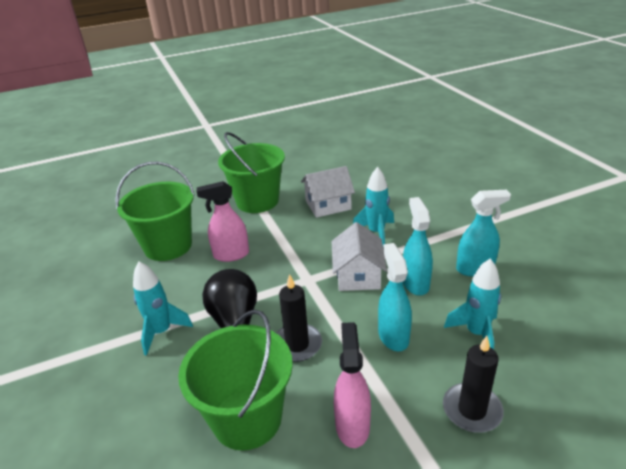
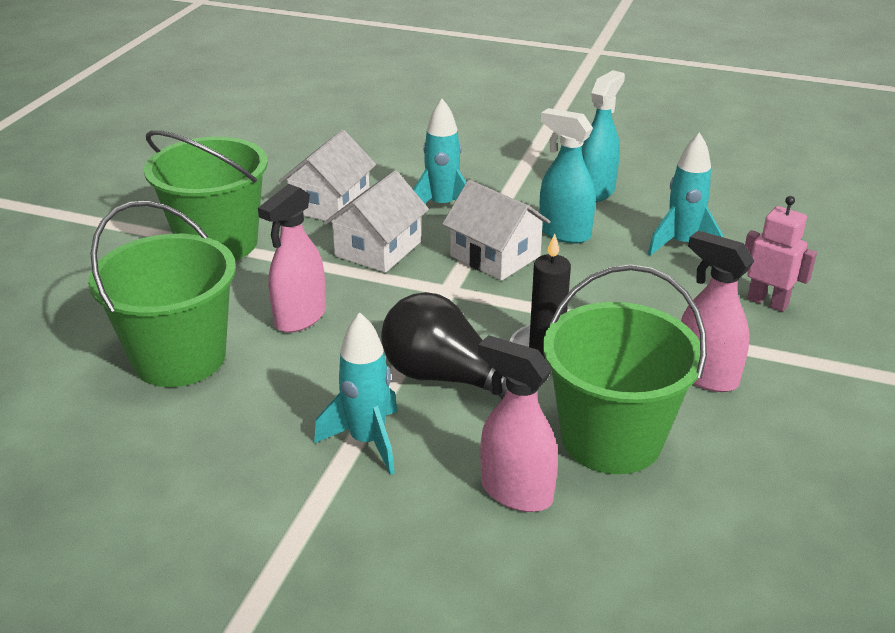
camera: 50 degrees left, 0 degrees up
turquoise spray bottle [378,243,412,351] -> none
black candle [443,336,504,433] -> pink robot [745,196,817,312]
none -> white house [324,170,429,273]
none -> pink spray bottle [478,335,558,512]

